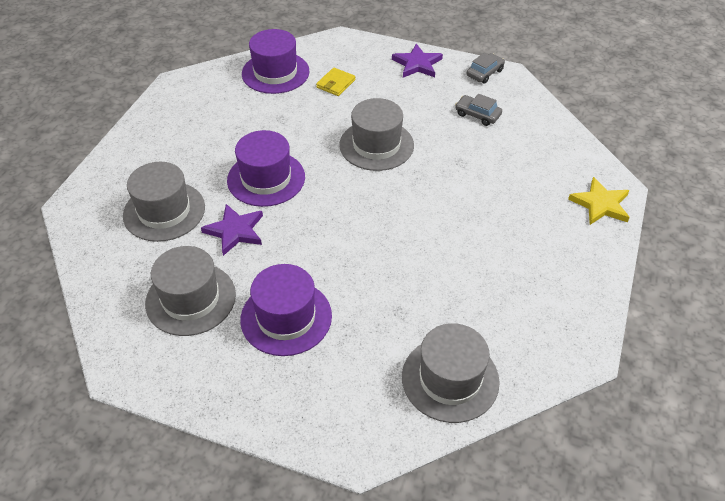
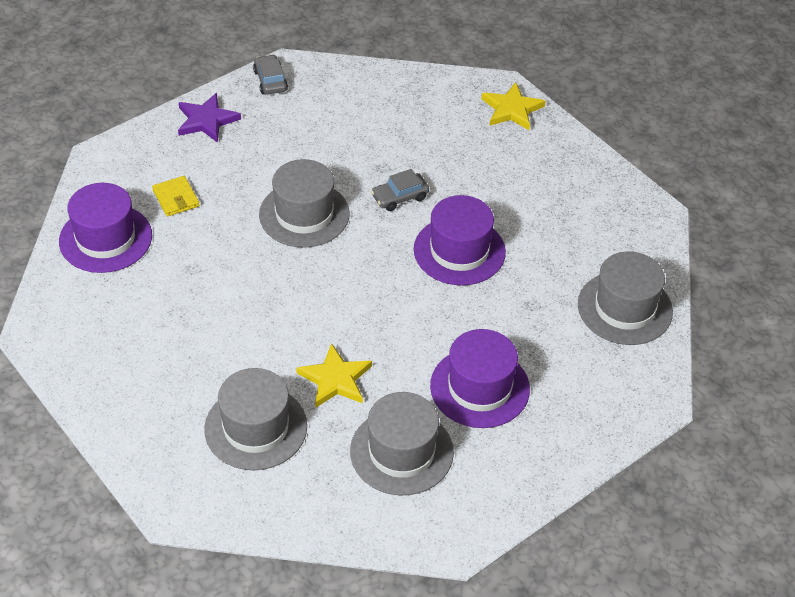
camera: 60 degrees left, 0 degrees up
purple star [201,204,263,256] -> yellow star [296,343,372,408]
purple hat [227,130,305,207] -> purple hat moved to [414,195,506,286]
grey car [455,94,502,126] -> grey car moved to [371,169,429,211]

